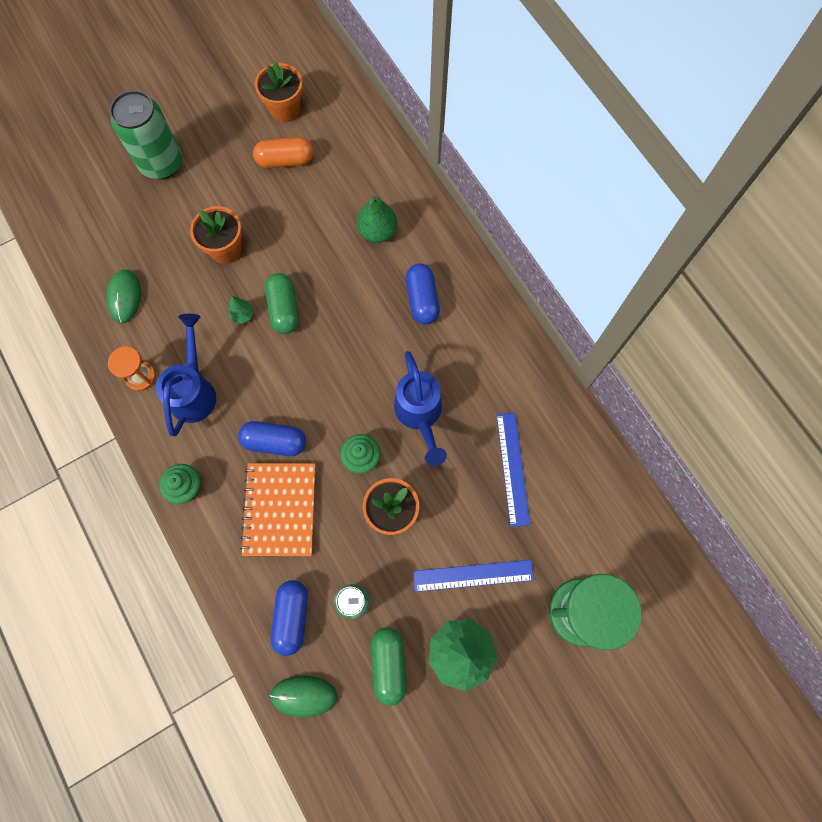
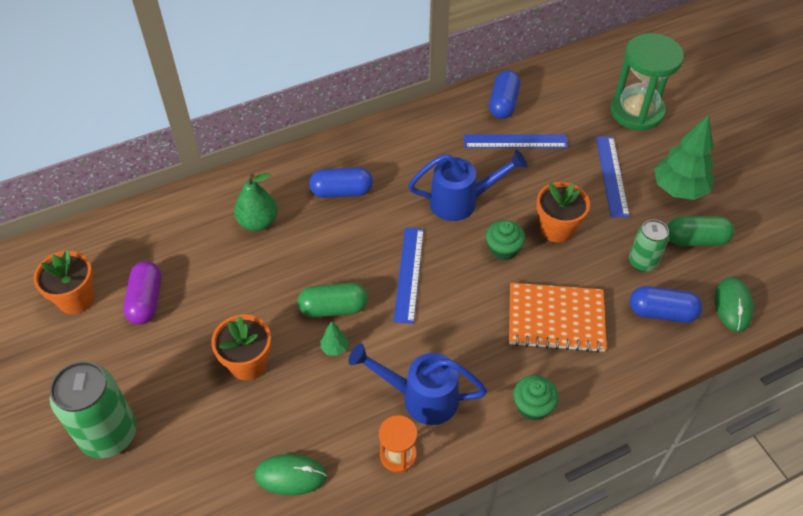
camera: 85 degrees left, 20 degrees down
blue capsule [238,421,306,456] -> blue capsule moved to [489,70,520,119]
orange capsule [253,137,314,168] -> purple capsule [123,261,161,325]
none -> blue ruler [393,228,424,324]

